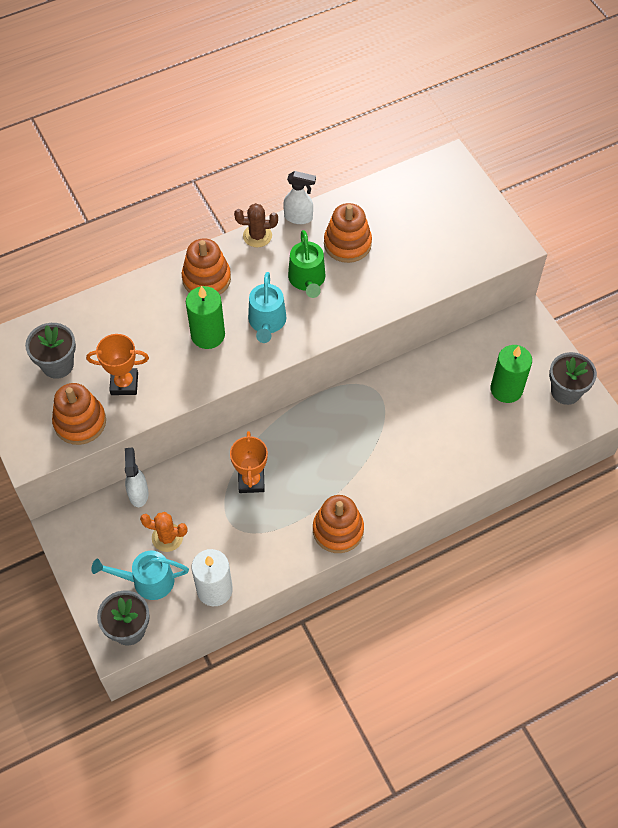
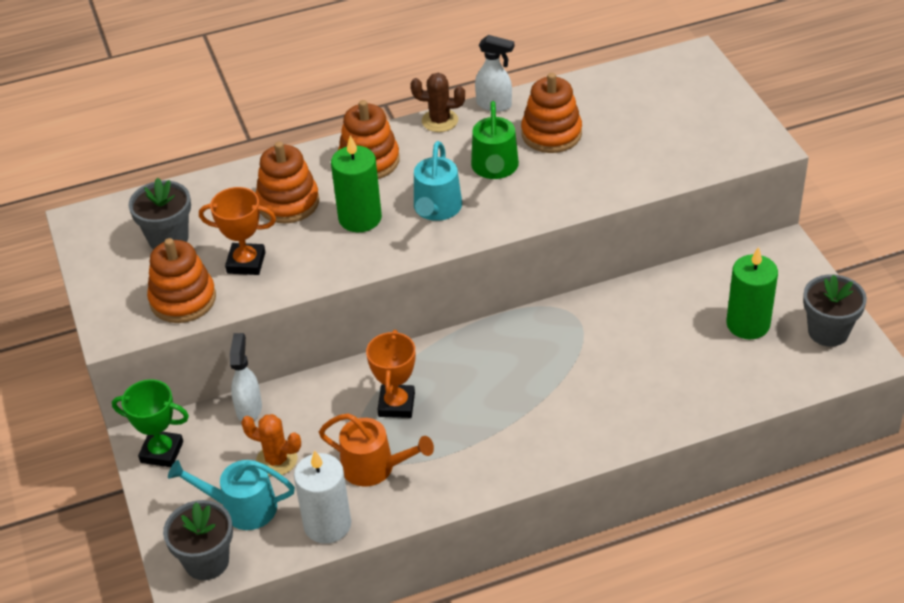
camera: 10 degrees right, 15 degrees down
orange stacking toy [313,495,364,553] -> orange stacking toy moved to [256,142,319,223]
none -> green trophy [112,379,189,467]
none -> orange watering can [319,413,434,486]

